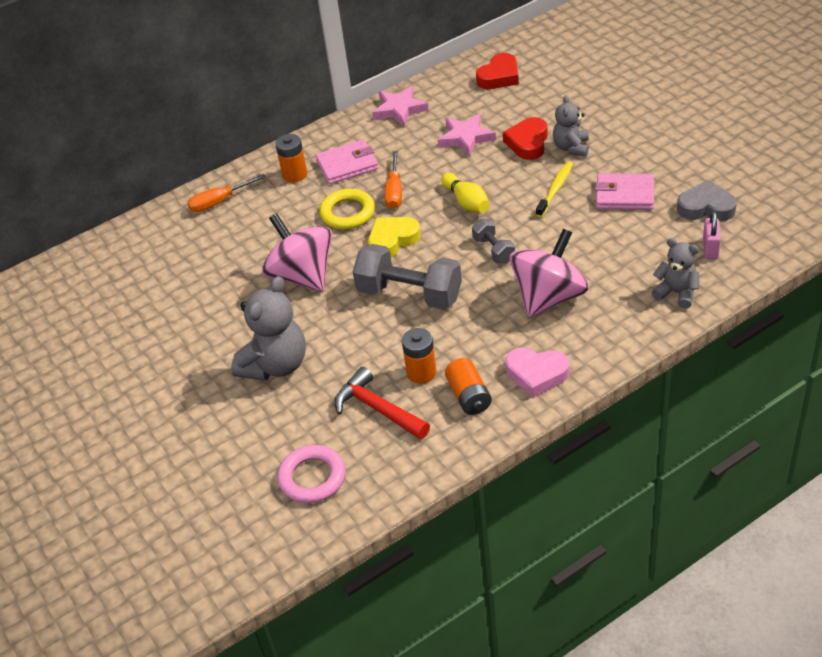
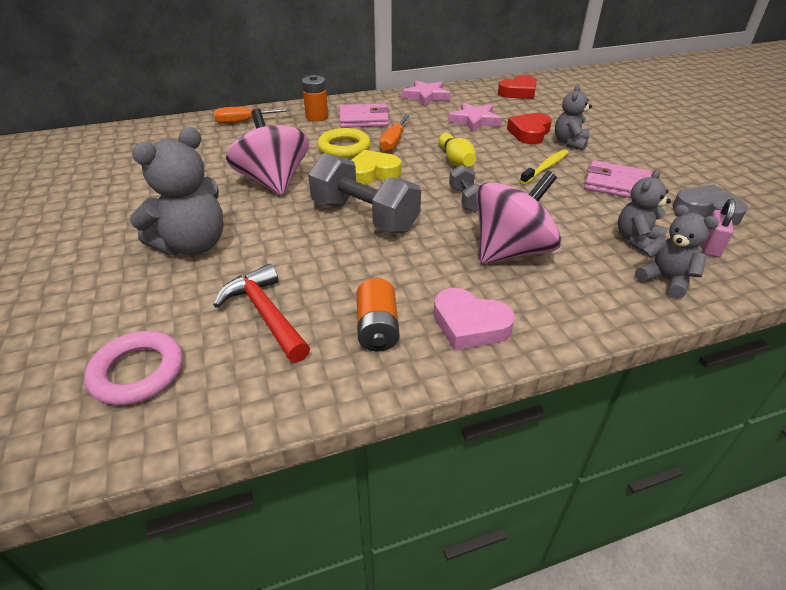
camera: 10 degrees right, 5 degrees down
orange battery [402,328,436,384] -> none
none -> grey teddy bear [618,169,671,253]

